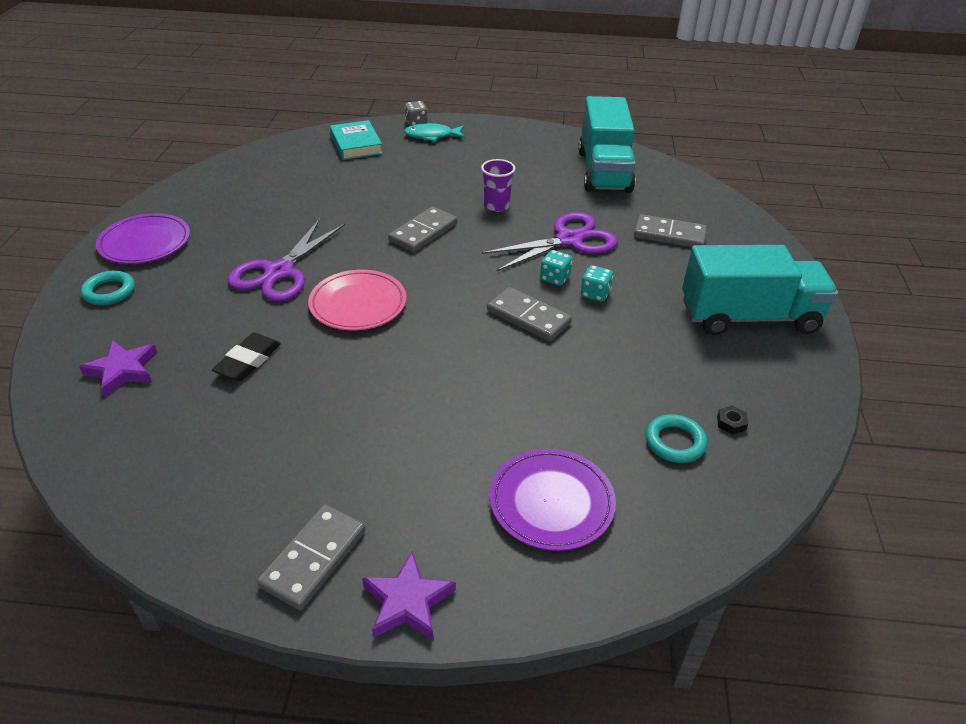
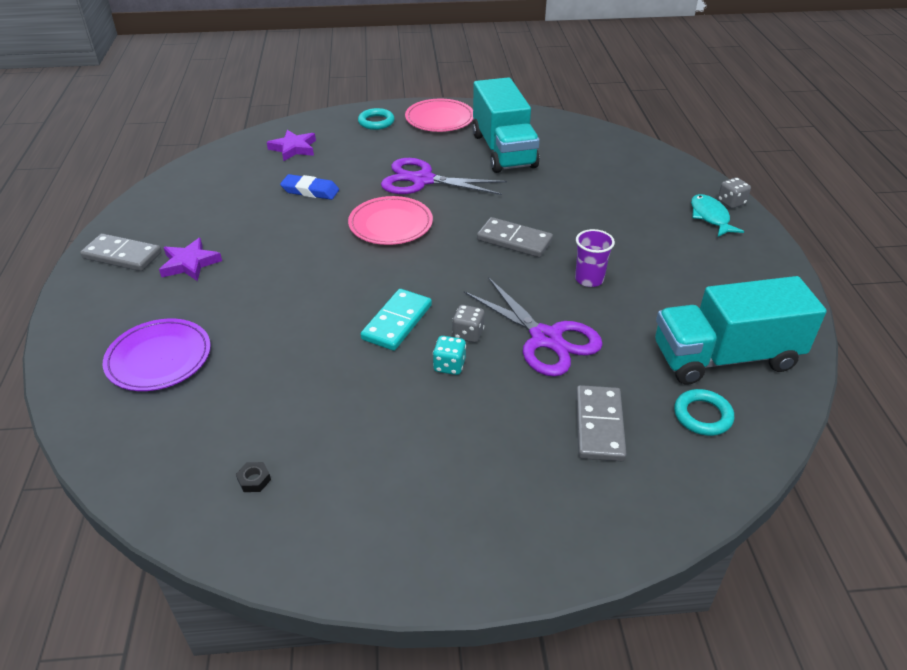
camera: 80 degrees right, 0 degrees up
purple plate [96,213,190,264] -> pink plate [405,99,473,132]
black eraser [212,333,281,381] -> blue eraser [280,174,339,200]
turquoise book [330,120,383,160] -> none
purple star [362,551,456,640] -> purple star moved to [159,238,222,281]
grey domino [487,287,572,341] -> turquoise domino [361,289,432,351]
turquoise dice [540,250,572,286] -> grey dice [452,305,485,343]
turquoise ring [646,414,707,463] -> turquoise ring moved to [674,389,734,436]
turquoise truck [682,245,838,335] -> turquoise truck moved to [472,77,540,173]

